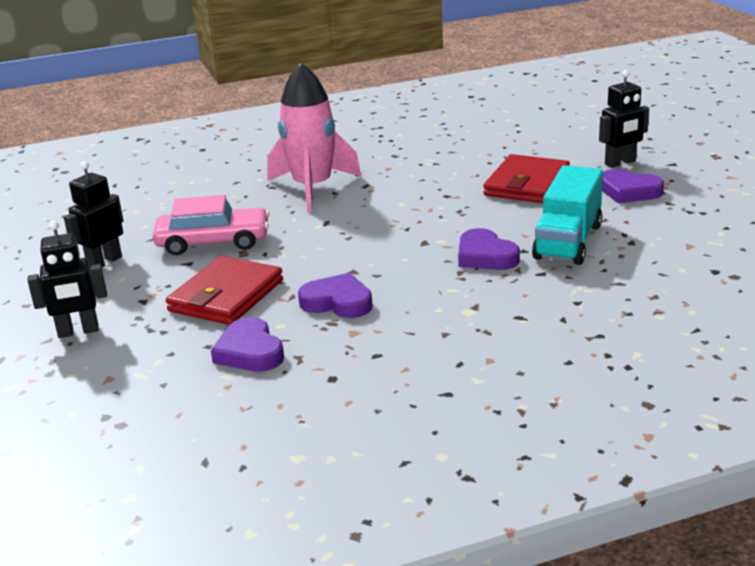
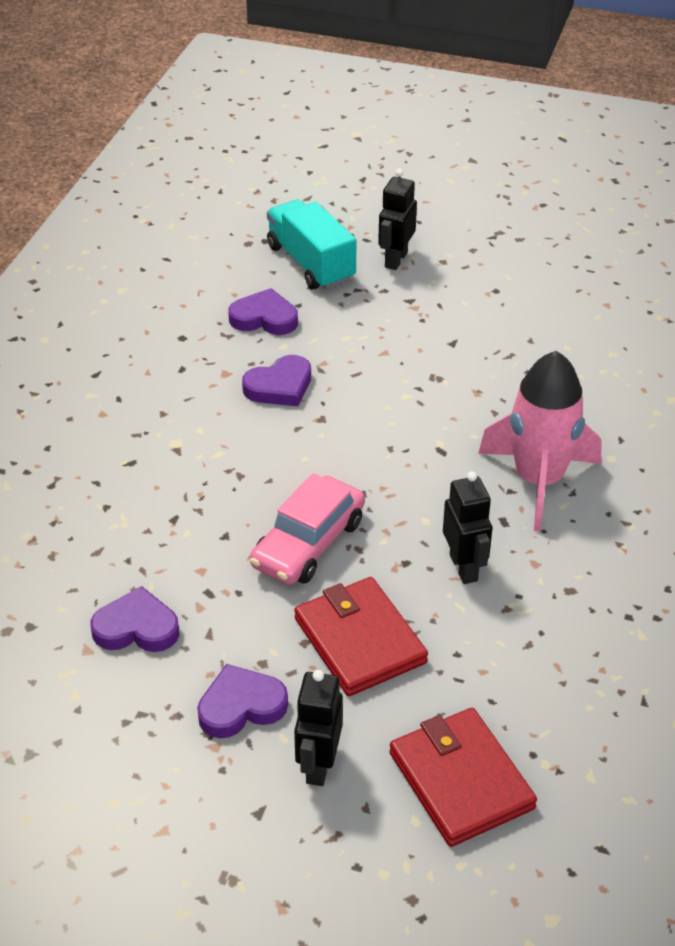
camera: 125 degrees right, 15 degrees up
black robot [64,161,123,267] -> black robot moved to [443,471,492,584]
pink car [153,195,269,255] -> pink car moved to [250,473,365,585]
red wallet [166,256,283,325] -> red wallet moved to [389,708,537,847]
purple heart [458,228,520,270] -> purple heart moved to [91,586,180,652]
turquoise truck [532,165,603,265] -> turquoise truck moved to [267,199,357,289]

